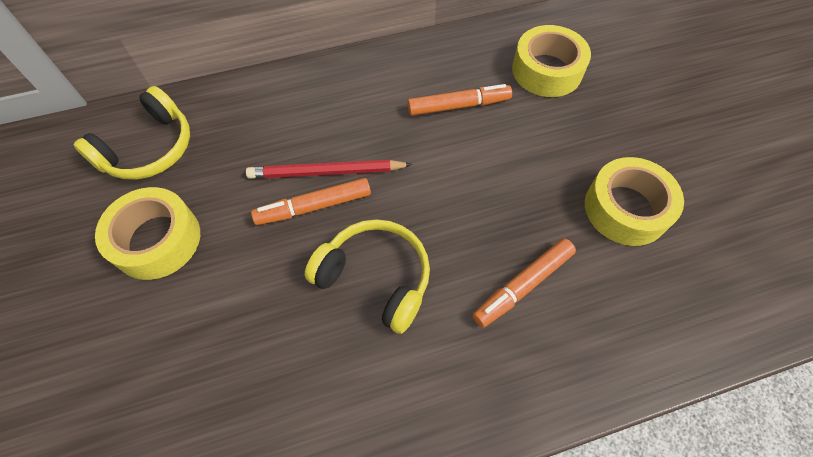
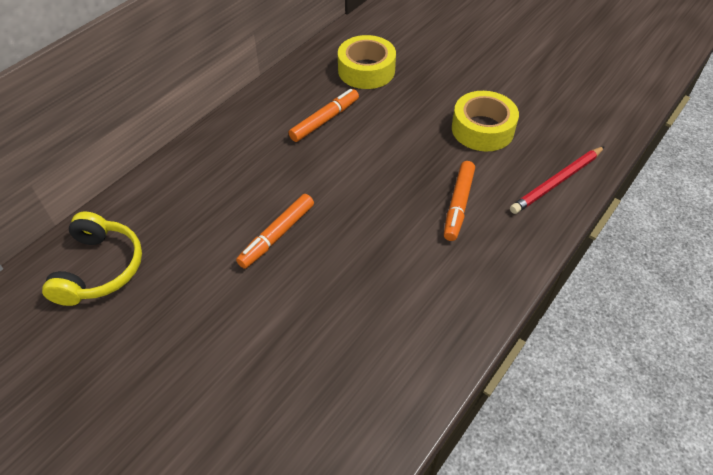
camera: 35 degrees left, 10 degrees down
yellow tape [95,187,200,280] -> none
red pencil [246,160,412,179] -> red pencil moved to [510,146,605,214]
yellow headphones [305,219,430,334] -> none

